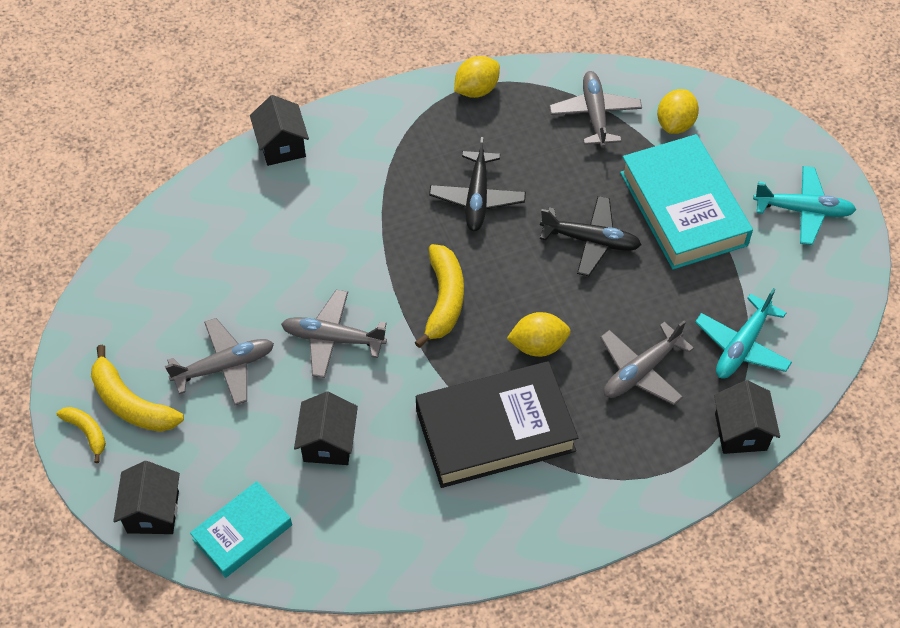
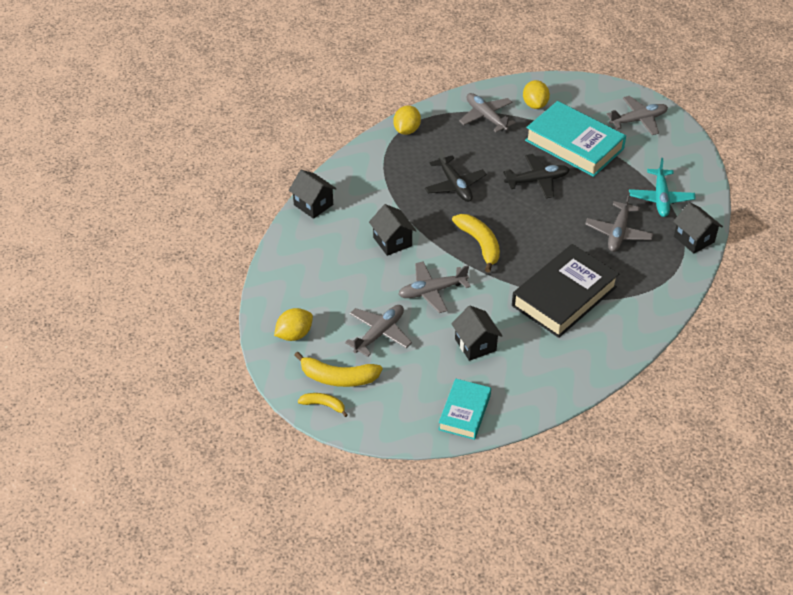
camera: 30 degrees left, 10 degrees down
black house [113,461,180,534] -> black house moved to [369,204,417,256]
yellow lemon [507,312,571,357] -> yellow lemon moved to [274,308,313,341]
turquoise plane [753,166,856,245] -> grey plane [607,96,668,135]

